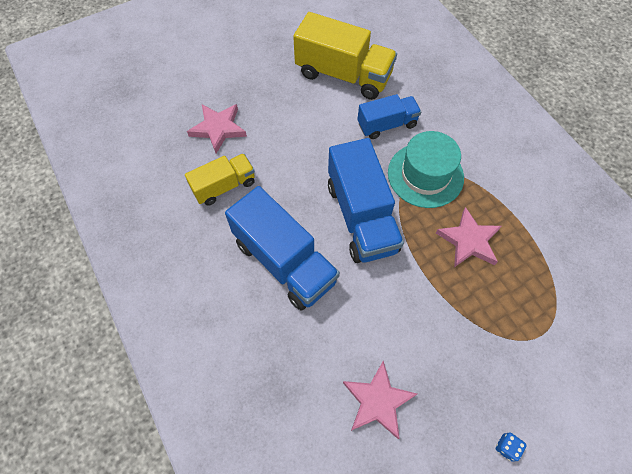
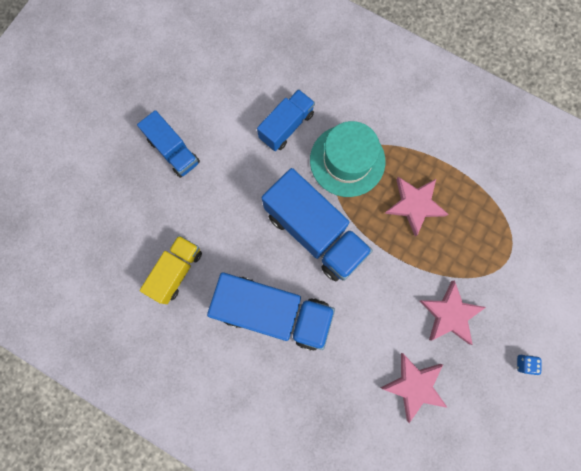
camera: 30 degrees left, 15 degrees up
pink star [187,104,247,153] -> pink star moved to [419,280,486,345]
yellow truck [293,12,397,100] -> none
none -> blue truck [137,110,200,178]

